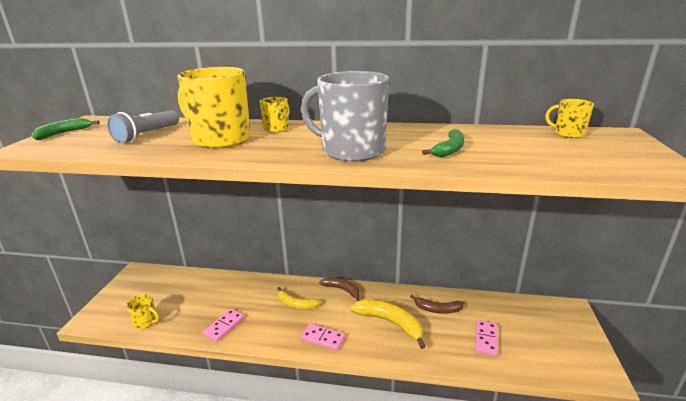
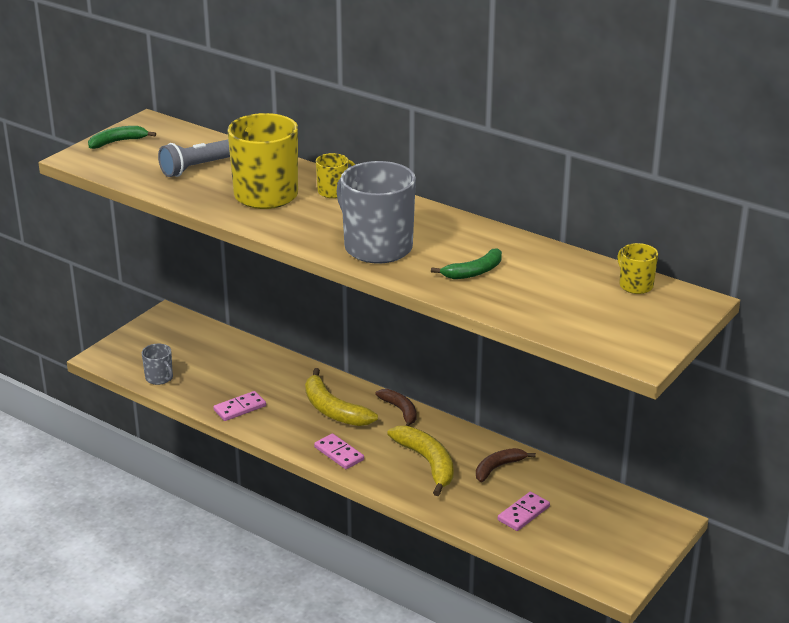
camera: 25 degrees right, 5 degrees up
yellow mug [126,294,159,329] -> grey mug [142,344,173,385]
yellow banana [277,287,321,309] -> yellow banana [305,368,378,426], size x1.56
brown banana [410,295,464,314] -> brown banana turned 105 degrees clockwise [476,448,536,482]

